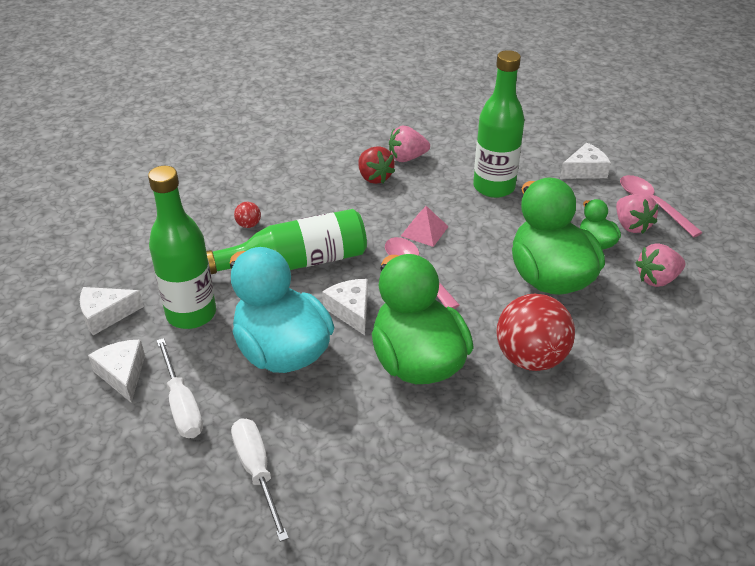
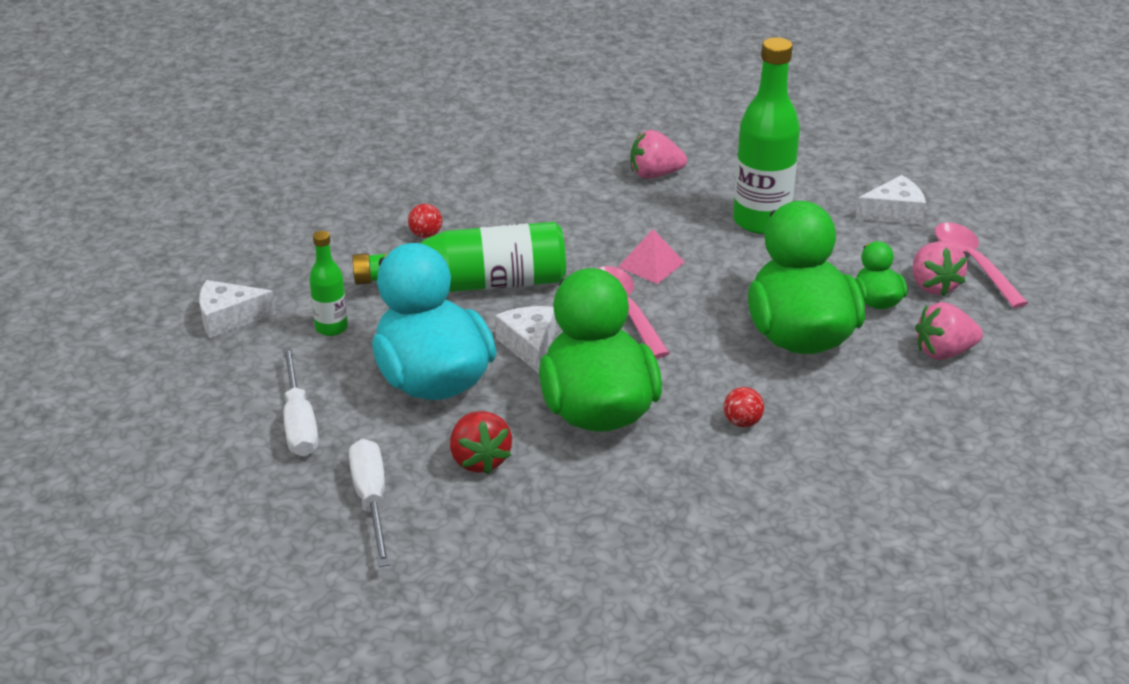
camera: 10 degrees right, 5 degrees down
white cheese [88,339,145,403] -> none
green bottle [148,166,216,329] -> green bottle [309,231,348,336], size x0.52
red strawberry [359,146,395,184] -> red strawberry moved to [450,411,512,474]
red ball [496,293,575,371] -> red ball [724,387,764,427], size x0.42

